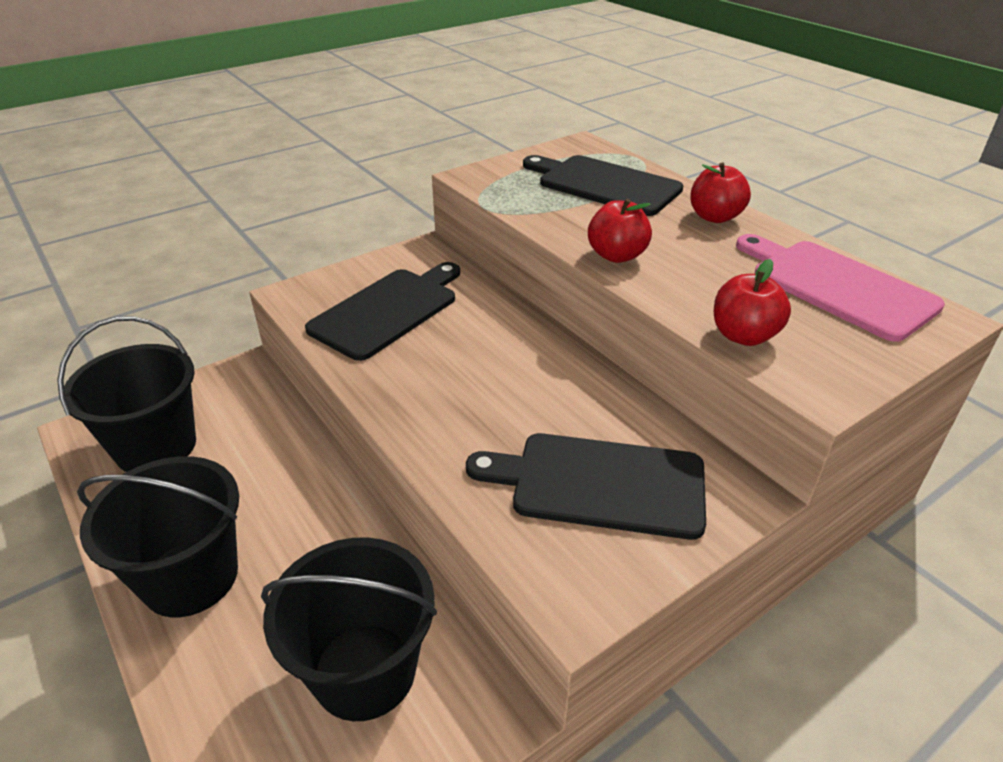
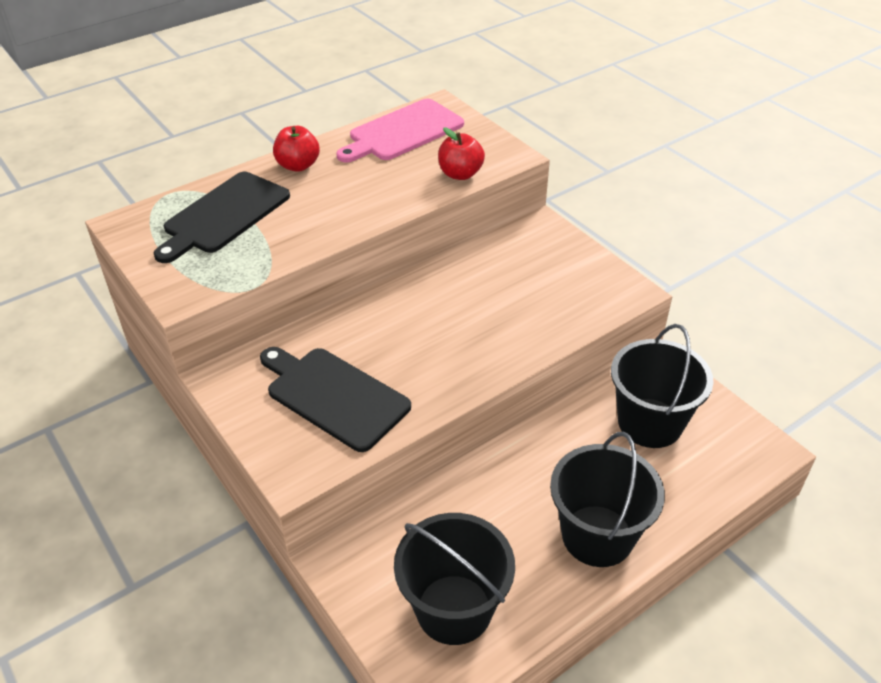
camera: 90 degrees left, 5 degrees up
black cutting board [466,433,706,540] -> none
red apple [588,199,652,263] -> none

